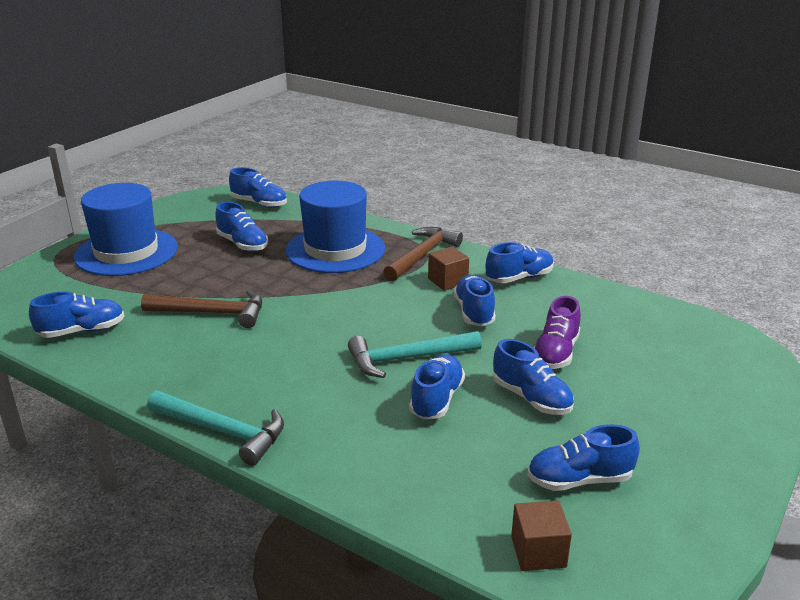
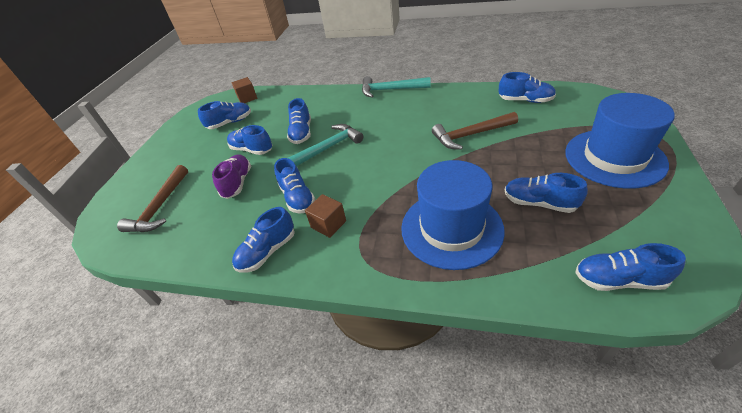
camera: 165 degrees right, 15 degrees up
blue shoe [29,292,125,338] -> blue shoe turned 120 degrees counterclockwise [499,72,556,103]
brown hammer [383,227,463,281] -> brown hammer moved to [117,165,188,232]

